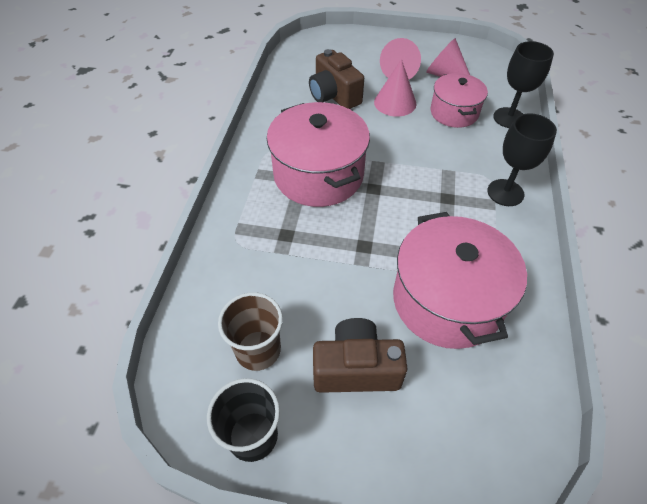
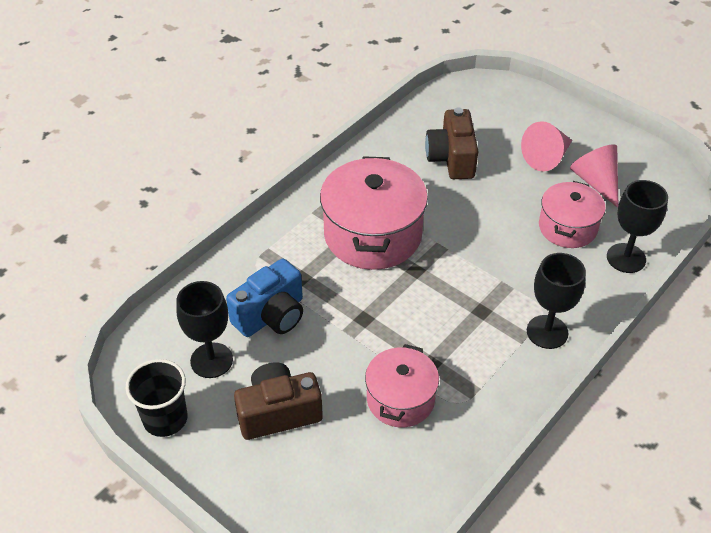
camera: 30 degrees right, 5 degrees down
brown cup [218,292,283,371] -> black goblet [176,281,233,378]
brown camera [313,318,408,393] -> brown camera turned 45 degrees counterclockwise [234,362,323,440]
pink cone [374,59,416,117] -> none
pink pot [393,212,527,349] -> pink pot [365,344,439,427], size x0.60
none -> blue camera [226,259,303,337]

